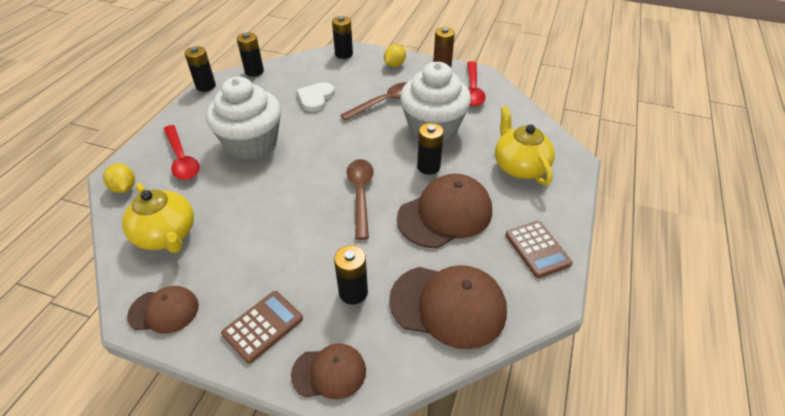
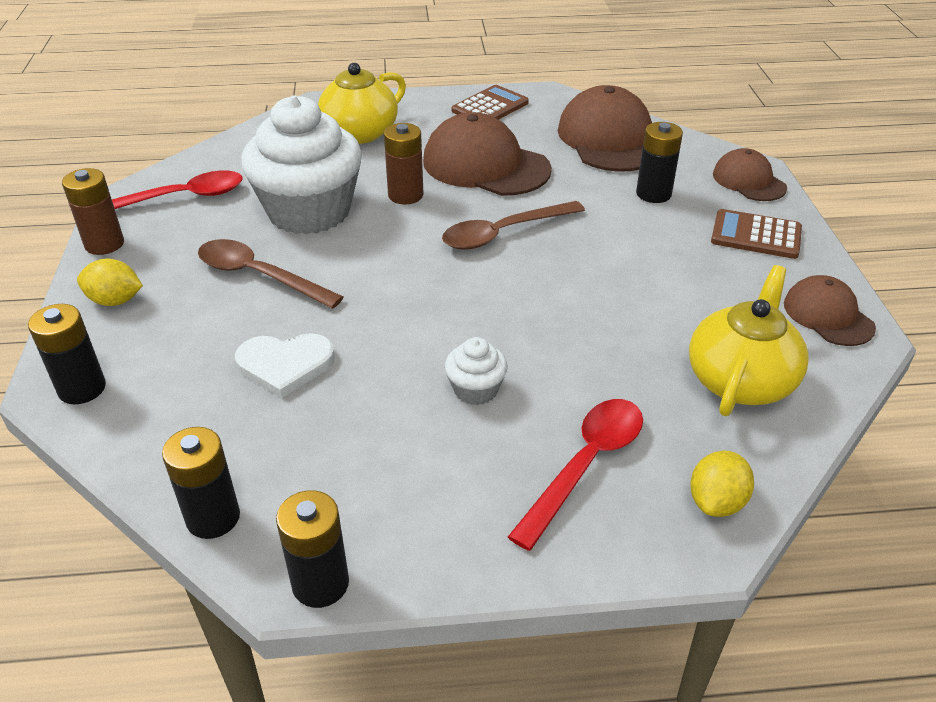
camera: 115 degrees left, 5 degrees down
white cupcake [206,77,281,160] -> white cupcake [445,337,508,405], size x0.42
black battery [417,123,444,175] -> brown battery [384,123,424,204]

